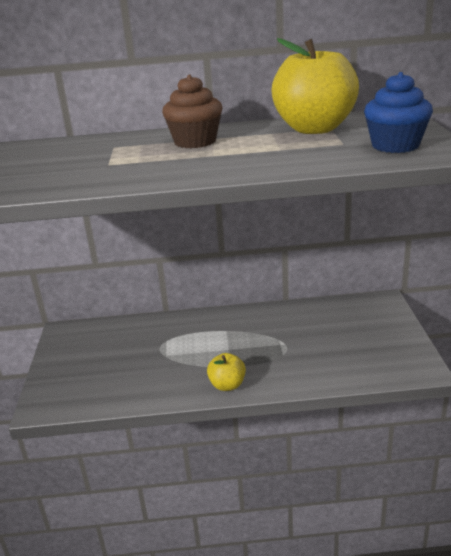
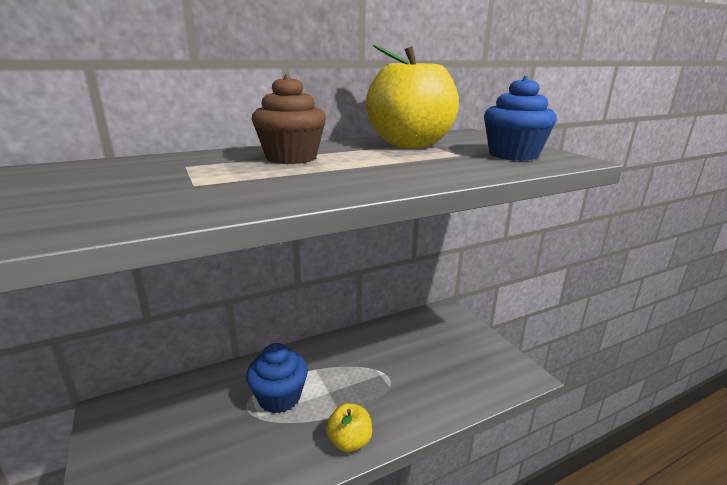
camera: 25 degrees left, 5 degrees down
none -> blue cupcake [246,343,308,413]

